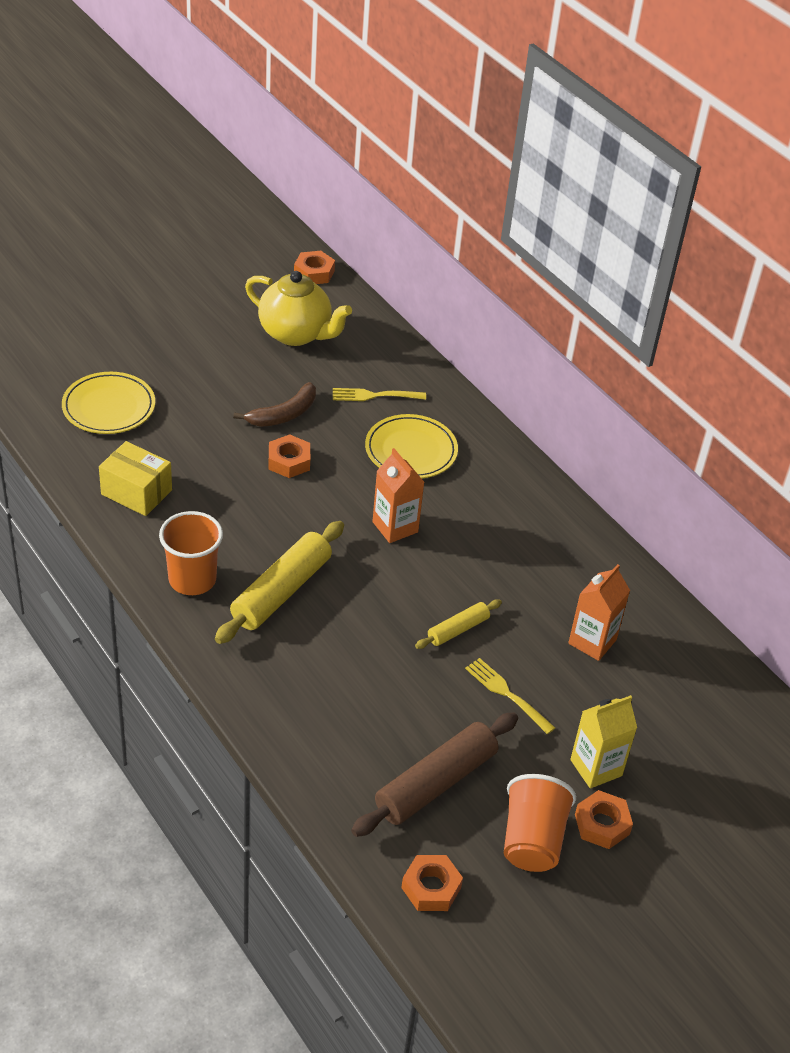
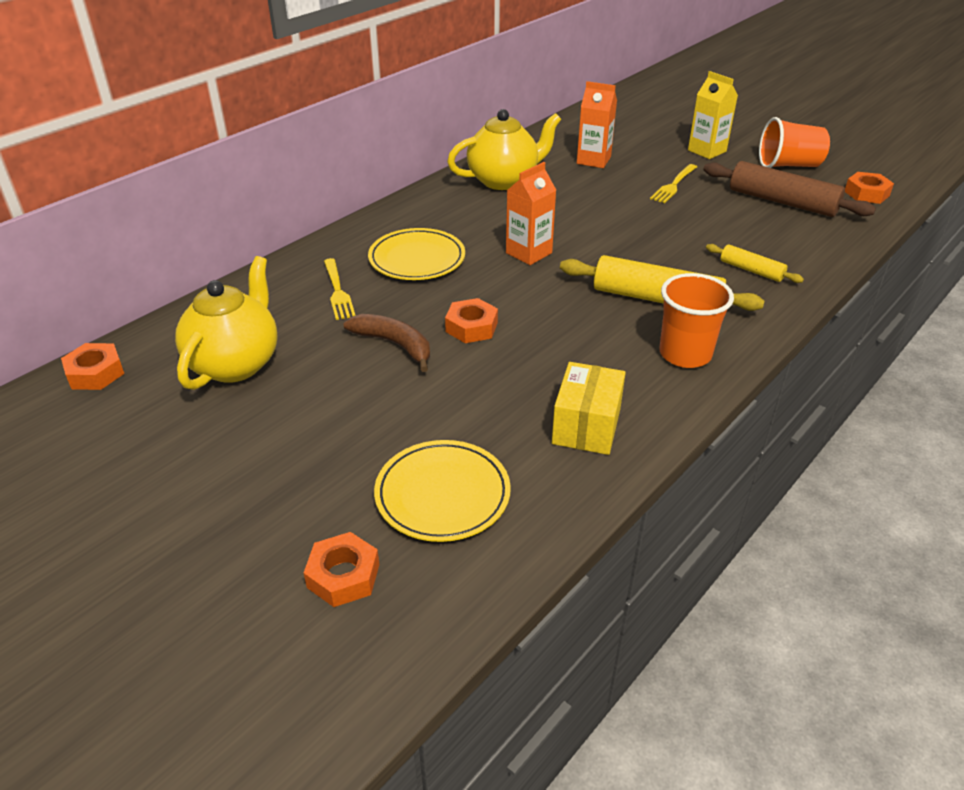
camera: 100 degrees left, 5 degrees down
yellow rolling pin [415,599,502,649] -> yellow rolling pin moved to [706,244,804,283]
orange nut [575,790,633,849] -> orange nut moved to [304,532,379,607]
none -> yellow teapot [447,109,561,190]

